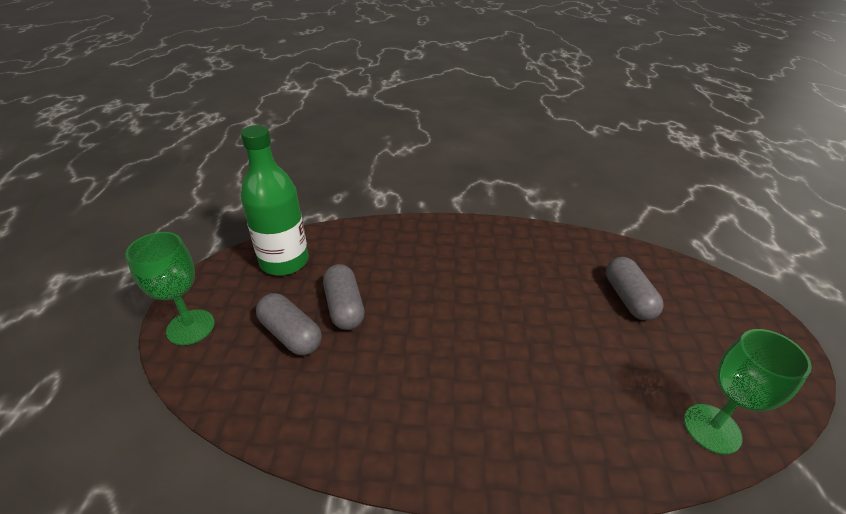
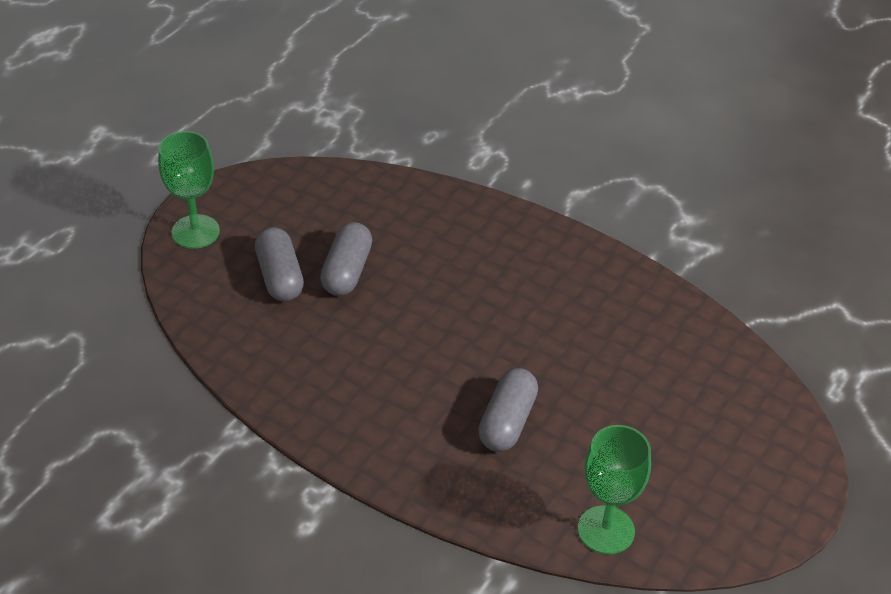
camera: 30 degrees right, 5 degrees up
green bottle [241,125,309,276] -> none
grey capsule [606,257,664,320] -> grey capsule moved to [478,368,538,452]

